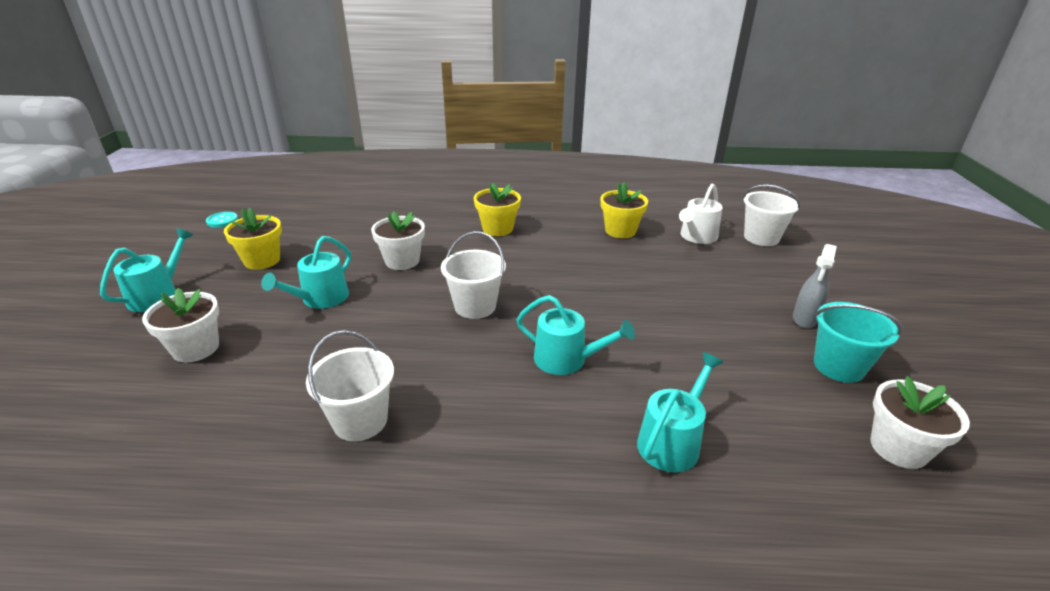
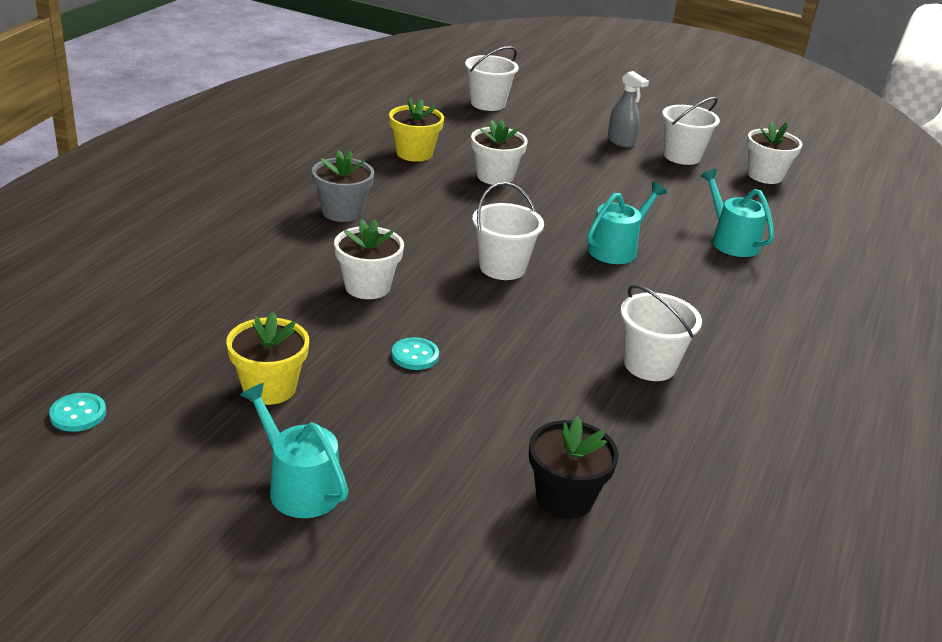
camera: 70 degrees left, 0 degrees up
white flower pot [142,288,219,363] -> white flower pot moved to [471,120,528,185]
turquoise watering can [261,236,351,309] -> turquoise button [392,337,439,370]
yellow flower pot [474,183,521,236] -> grey flower pot [312,150,374,222]
white watering can [679,184,723,244] -> none
turquoise bucket [814,302,903,383] -> white bucket [662,97,720,165]
none -> black flower pot [529,416,619,519]

